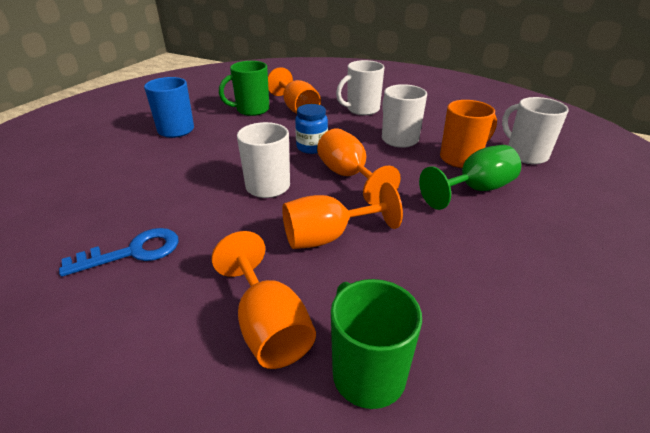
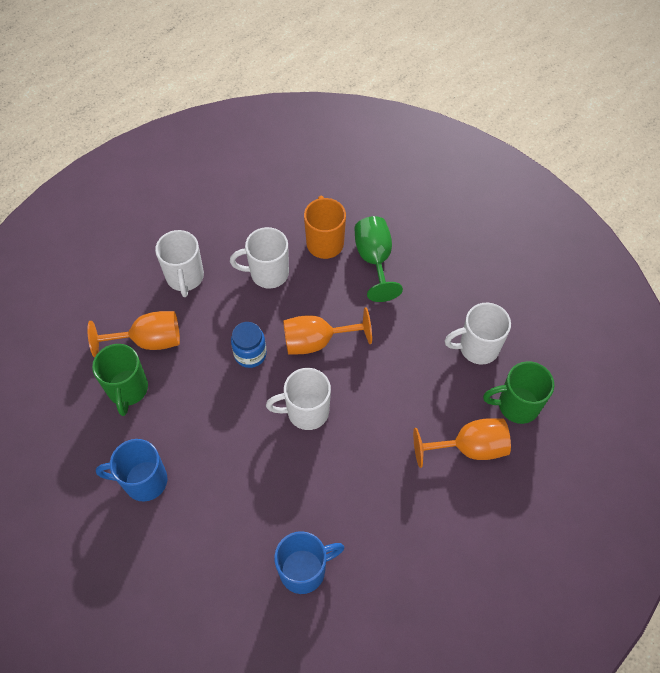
camera: 70 degrees left, 25 degrees up
blue key [59,228,179,277] -> none
orange goblet [282,182,403,249] -> none
white mug [502,97,569,164] -> white mug moved to [445,303,511,364]
none -> blue mug [274,531,344,594]

